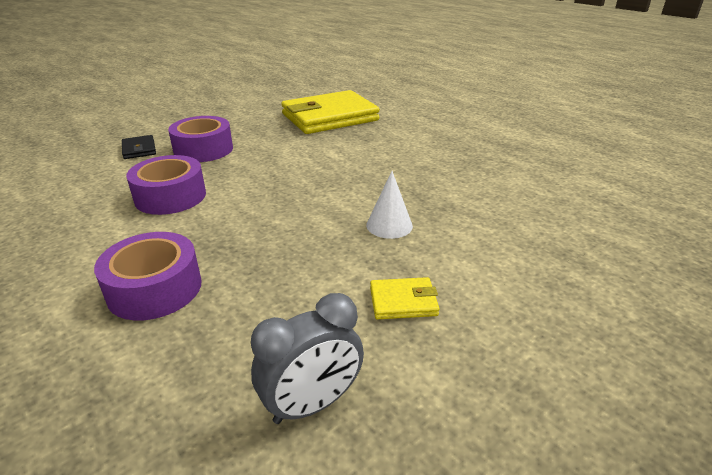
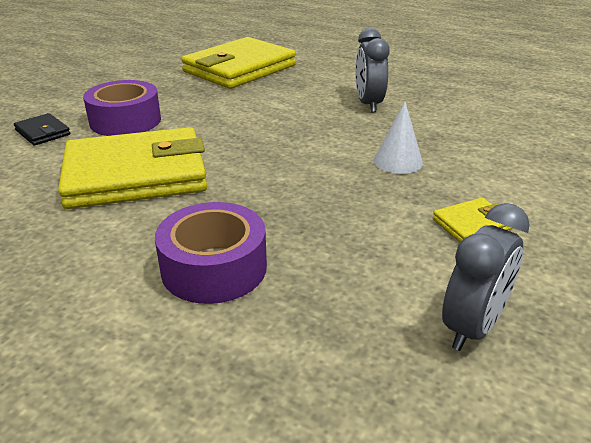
camera: 20 degrees left, 0 degrees up
purple tape [126,155,206,215] -> yellow wallet [58,127,207,209]
none -> grey clock [356,28,390,112]

